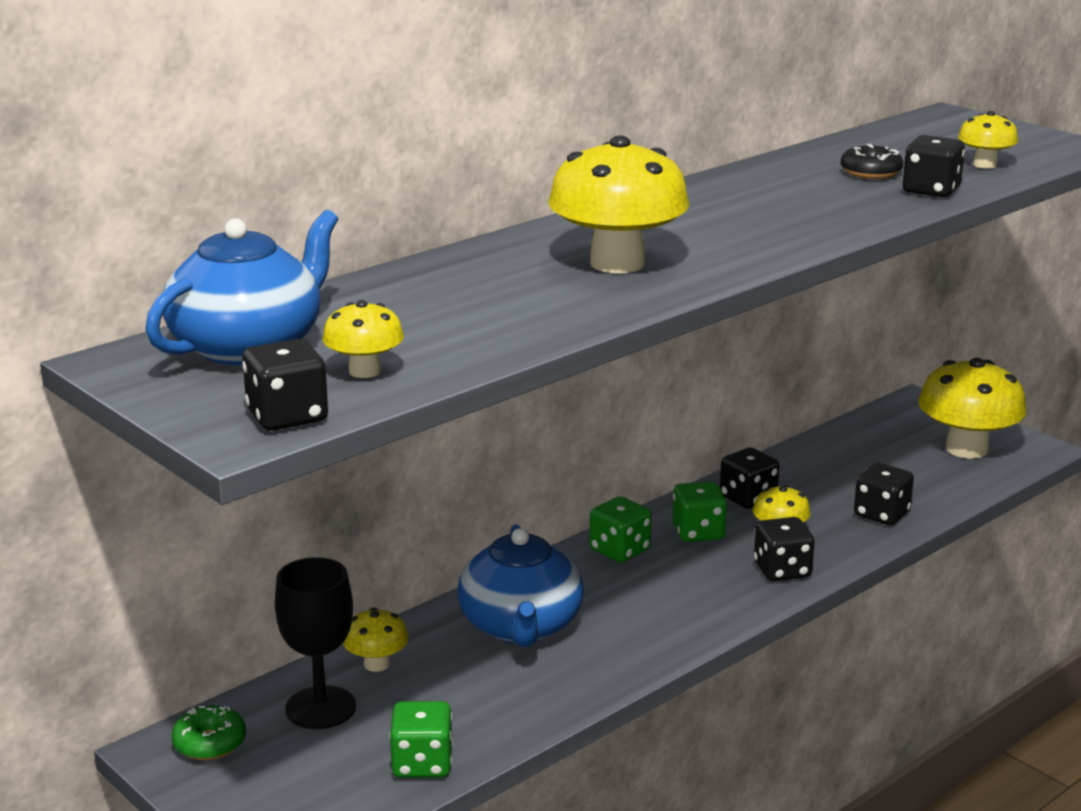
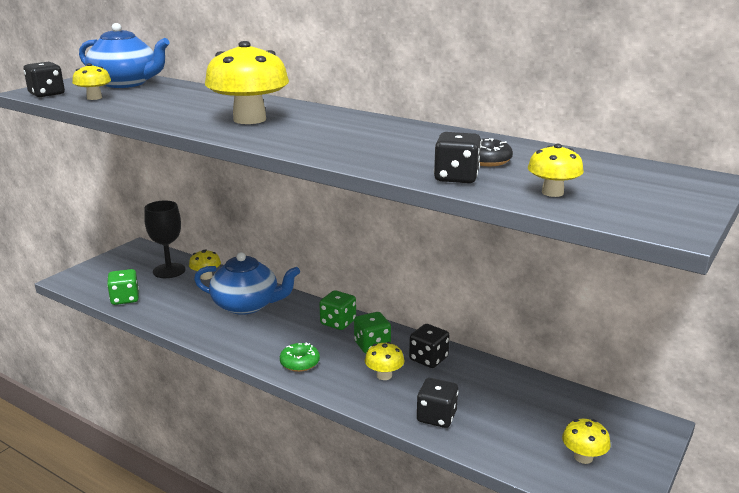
camera: 75 degrees right, 0 degrees up
green donut [171,706,246,760] -> green donut moved to [280,343,320,372]
blue teapot [457,525,583,647] -> blue teapot turned 150 degrees counterclockwise [194,252,300,315]
black dice [754,517,814,581] -> none
yellow mushroom [918,358,1027,459] -> yellow mushroom [562,419,611,464], size x0.50

